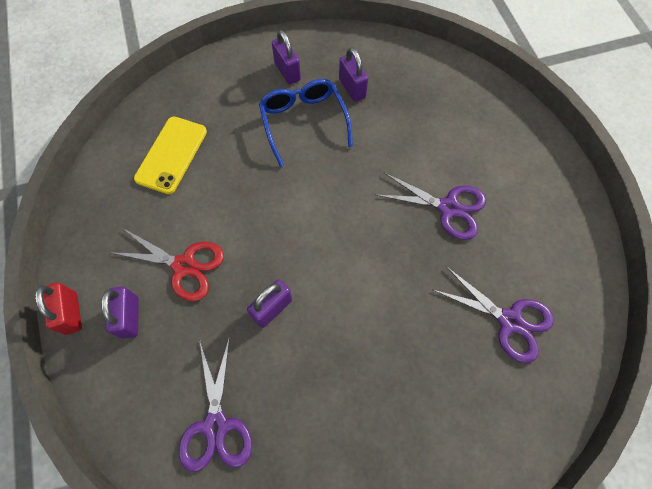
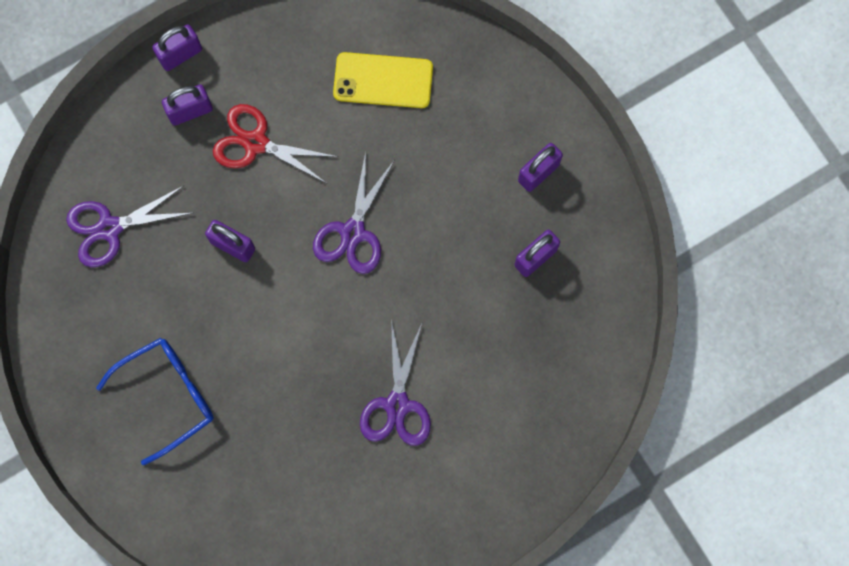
camera: 75 degrees right, 10 degrees up
red padlock [35,283,82,335] -> purple padlock [152,24,202,71]
red scissors [109,228,224,302] -> red scissors turned 105 degrees clockwise [213,104,338,184]
blue glasses [259,79,353,167] -> blue glasses moved to [96,338,214,465]
purple scissors [433,266,554,363] -> purple scissors moved to [313,152,394,274]

